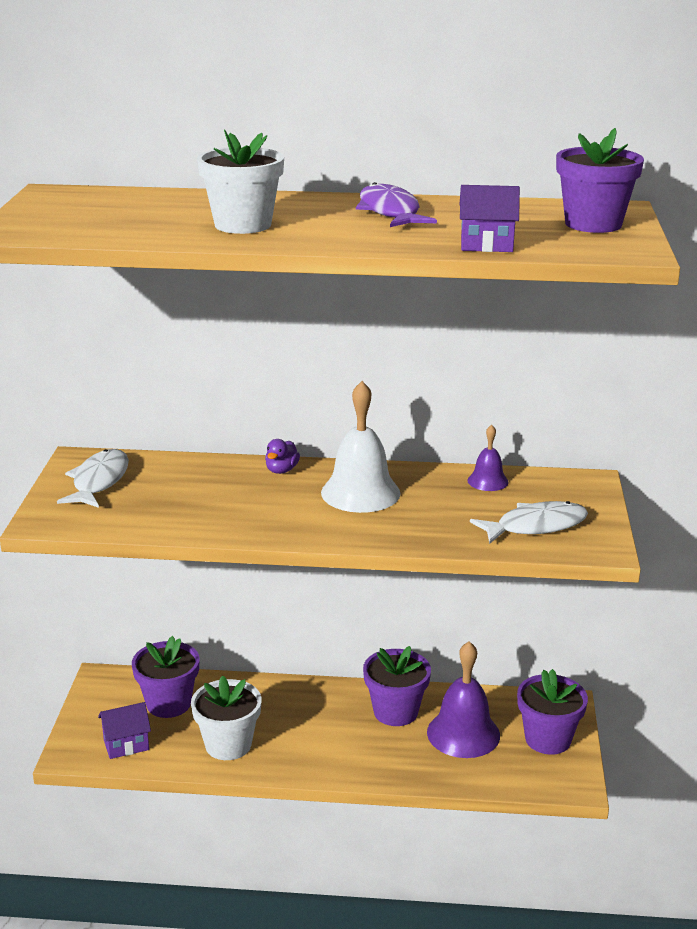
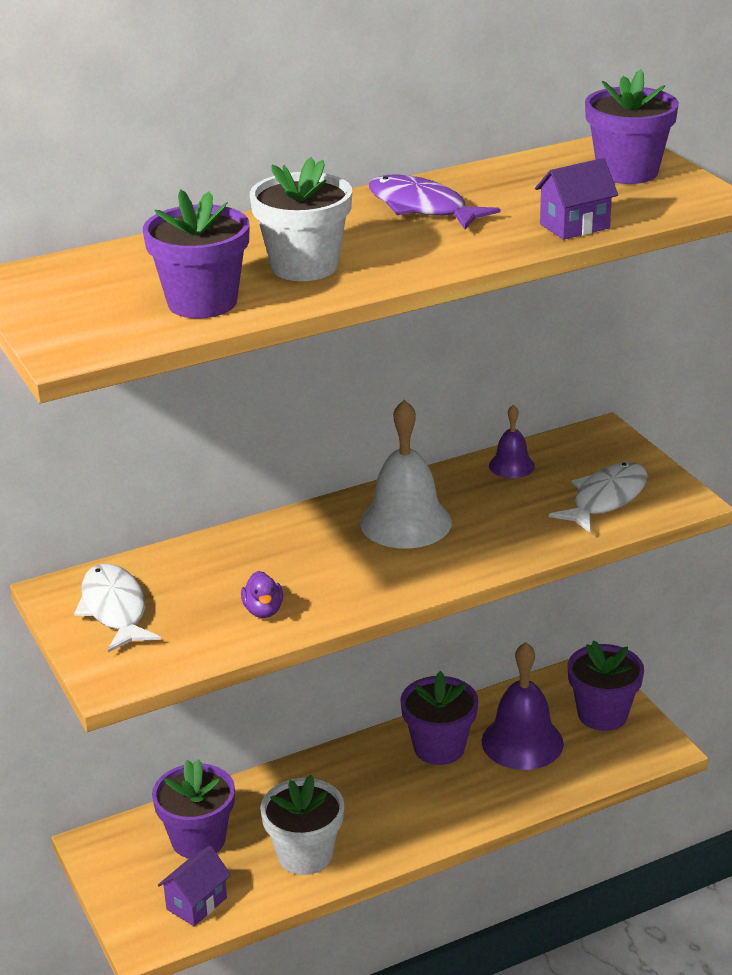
camera: 30 degrees left, 5 degrees up
purple duck [265,439,300,474] -> purple duck moved to [241,571,283,618]
none -> purple flower pot [143,190,250,319]

